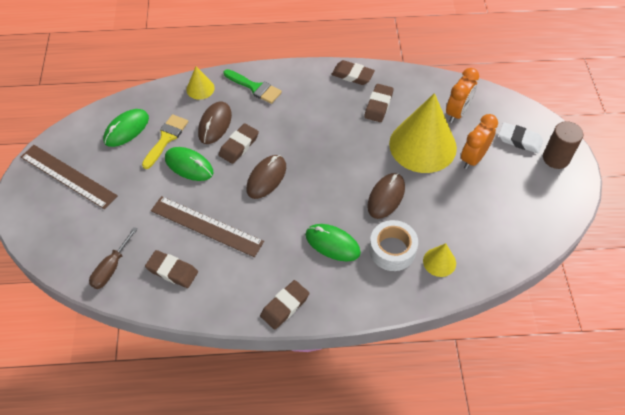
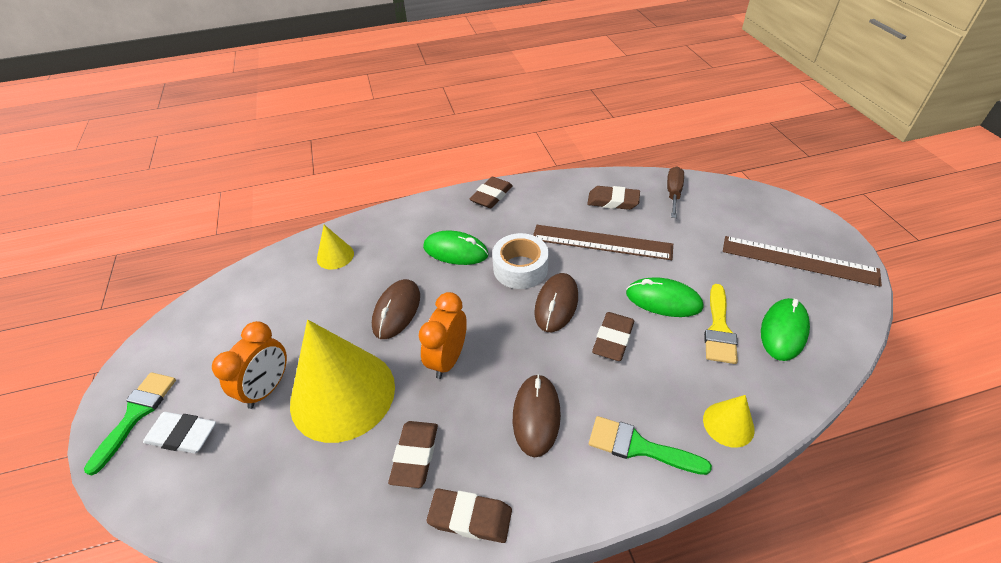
camera: 170 degrees right, 10 degrees down
brown mouse [198,101,232,144] -> brown mouse moved to [513,374,561,457]
white tape [369,220,418,271] -> white tape moved to [492,233,549,289]
orange clock [446,68,479,123] -> orange clock moved to [419,292,467,379]
brown cylinder [543,121,583,169] -> green brush [84,372,176,475]

